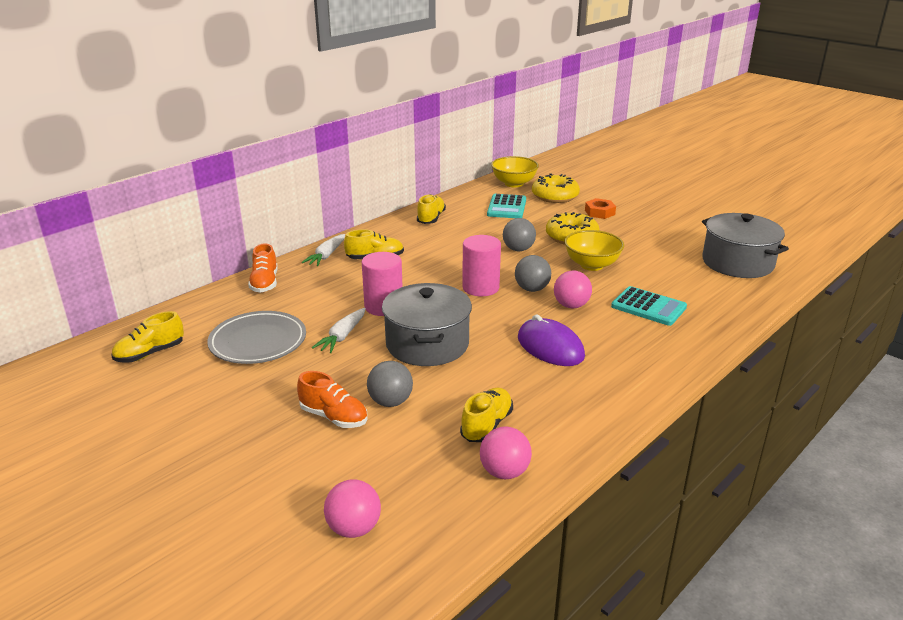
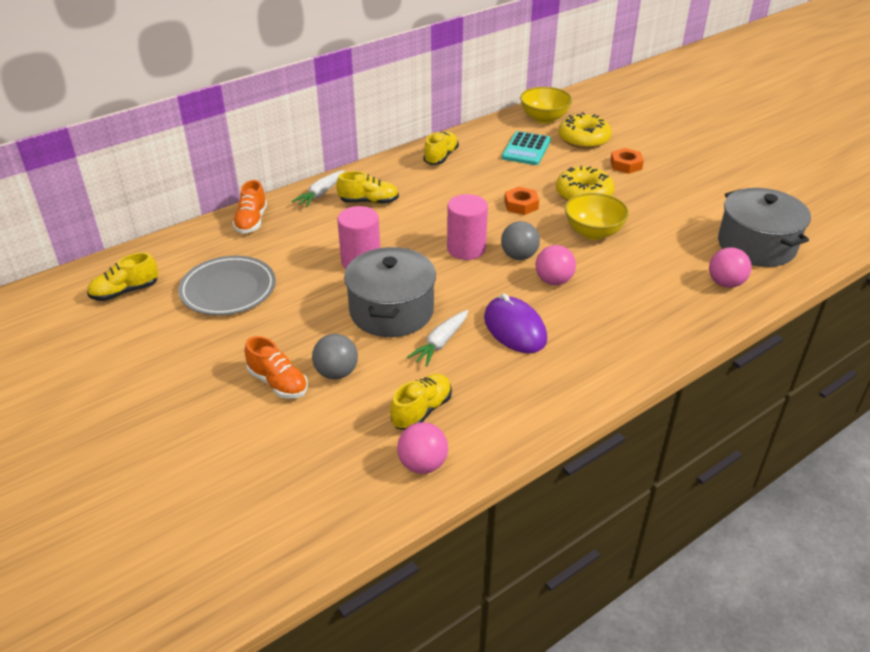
camera: 10 degrees right, 10 degrees up
white carrot [312,308,366,353] -> white carrot moved to [407,310,468,367]
pink ball [324,479,381,538] -> pink ball moved to [709,247,752,288]
grey ball [503,218,536,251] -> orange nut [504,187,539,215]
turquoise calculator [611,286,687,326] -> none

